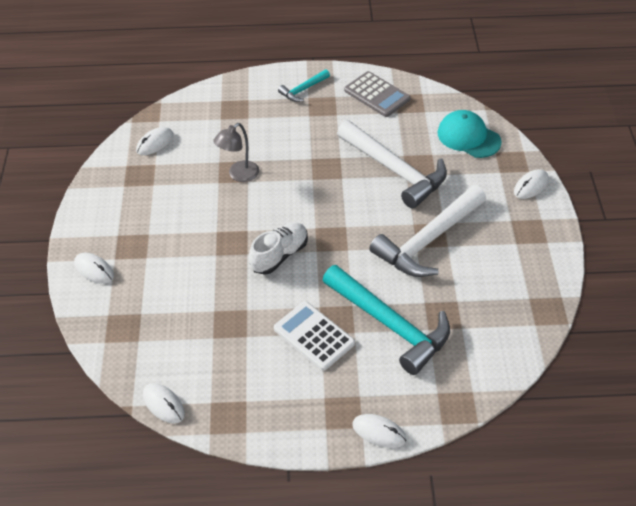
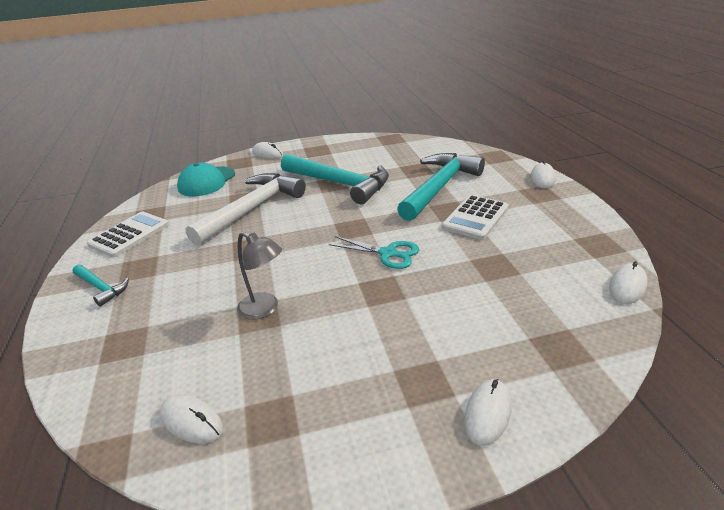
camera: 100 degrees left, 15 degrees down
white shoe [249,223,308,275] -> turquoise scissors [329,236,419,269]
grey calculator [344,71,410,117] -> white calculator [87,212,169,257]
white hammer [369,185,486,277] -> turquoise hammer [281,154,389,204]

